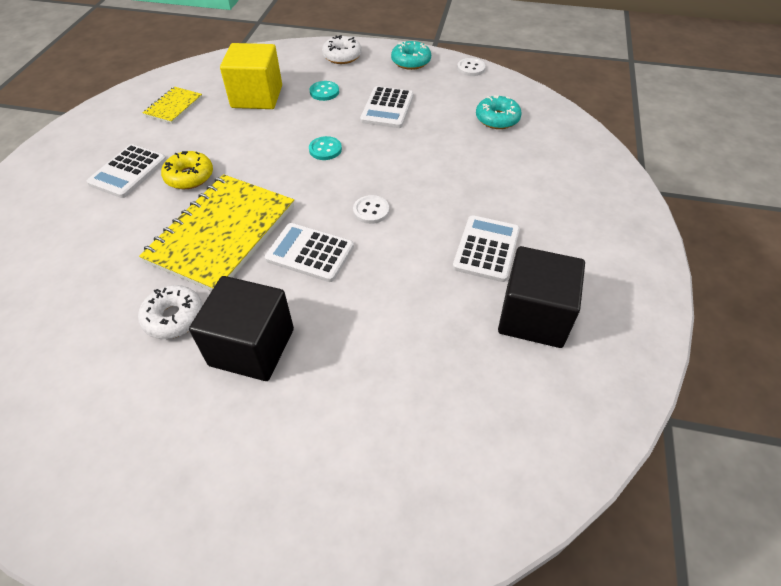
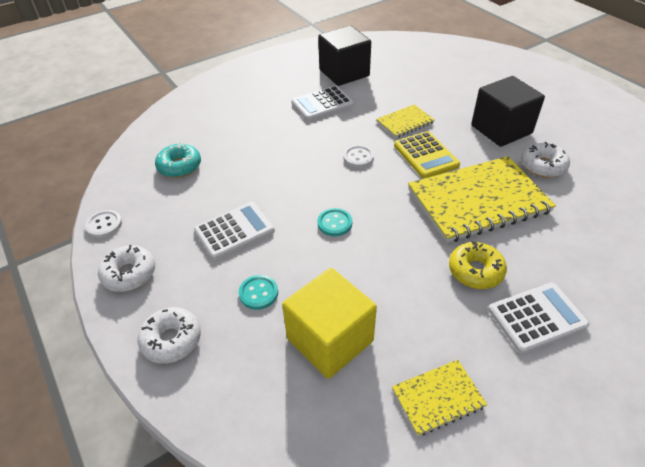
camera: 135 degrees left, 5 degrees down
white calculator [265,223,354,282] -> yellow calculator [394,131,460,179]
turquoise donut [391,41,431,70] -> white donut [98,245,155,292]
none -> yellow notebook [377,104,434,138]

